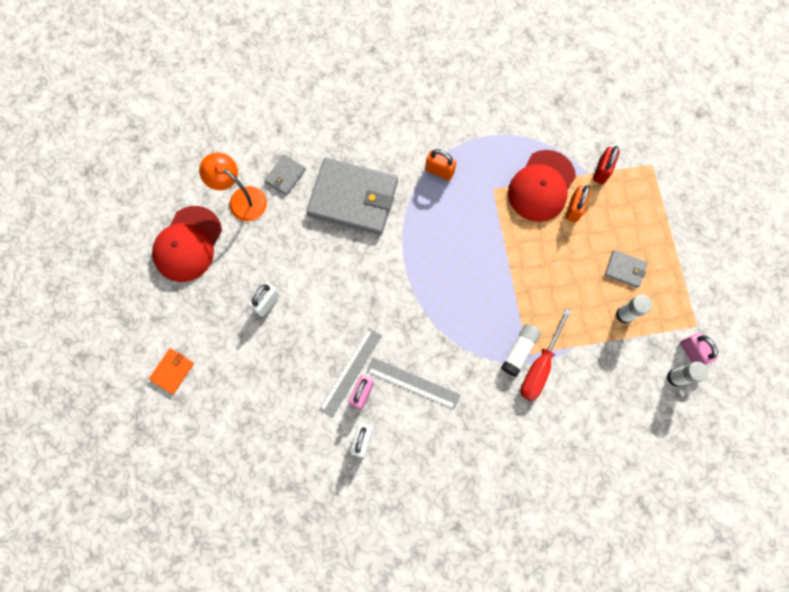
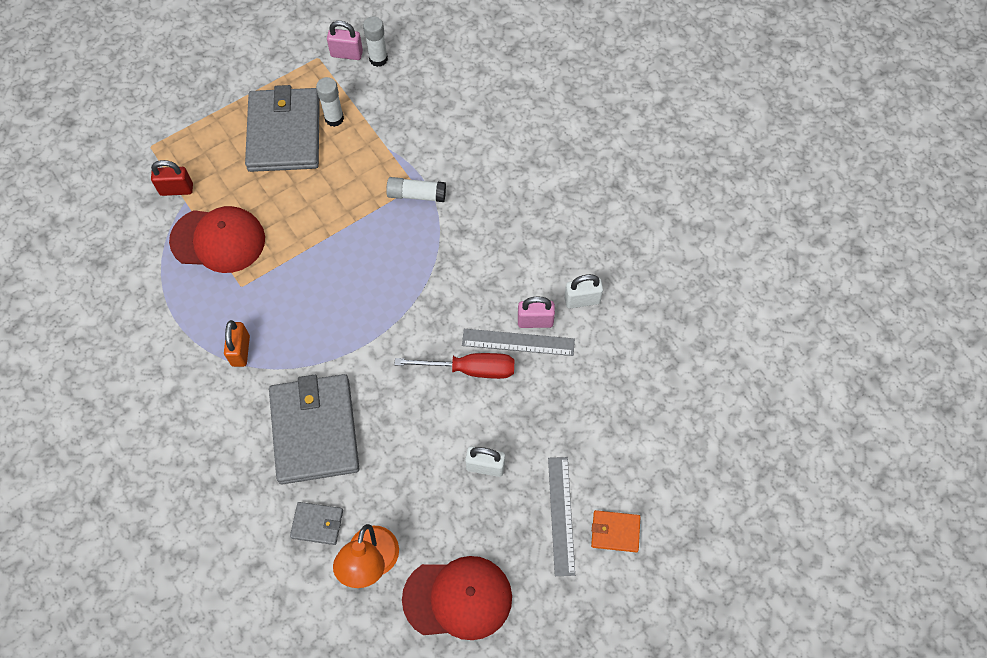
camera: 115 degrees left, 10 degrees down
grey ruler [367,357,460,409] -> grey ruler moved to [548,457,575,576]
red screwdriver [520,309,571,401] -> red screwdriver moved to [394,353,515,379]
orange padlock [565,185,591,223] -> none
grey wallet [605,250,647,288] -> grey wallet [245,85,320,172], size x2.25
pink padlock [680,332,718,365] -> pink padlock turned 60 degrees clockwise [327,21,363,60]

